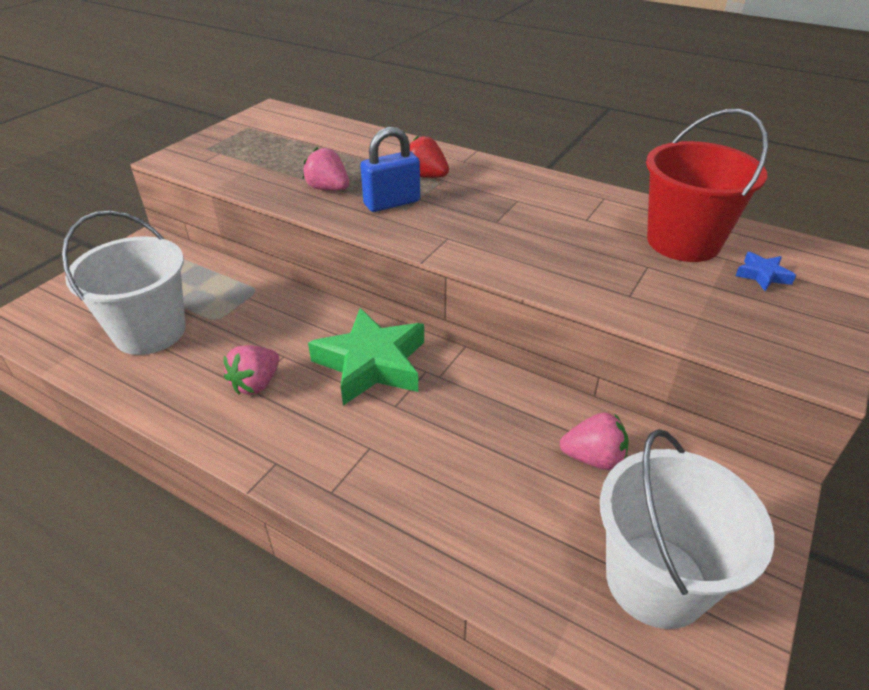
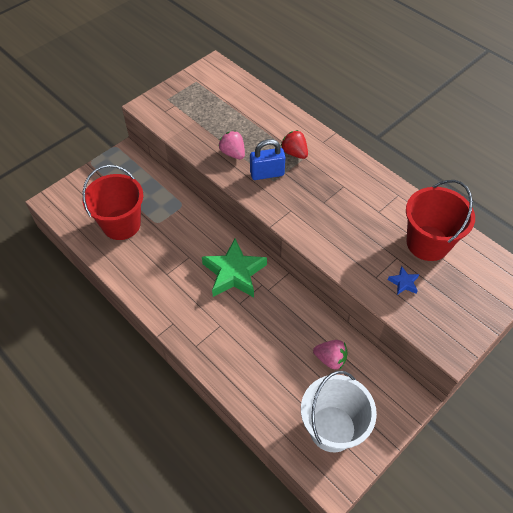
camera: 15 degrees right, 15 degrees up
white bucket [62,211,186,355] -> red bucket [82,165,143,240]
pink strawberry [224,345,279,395] -> none
blue star [736,252,796,291] -> blue star moved to [388,266,419,295]

